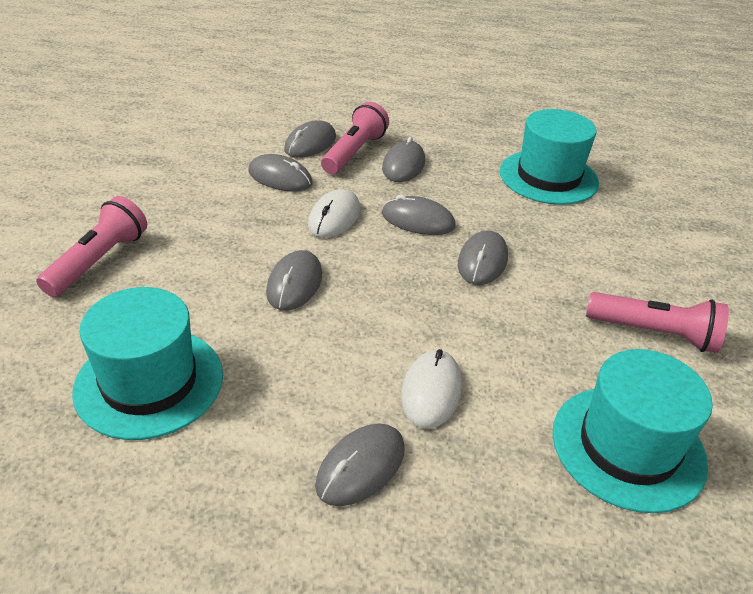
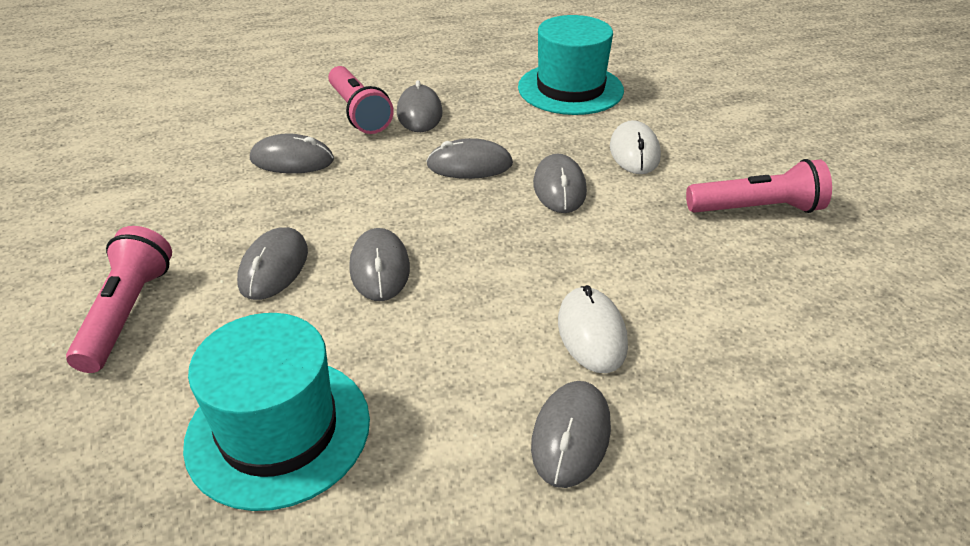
camera: 20 degrees left, 0 degrees up
grey mouse [284,120,336,158] -> grey mouse moved to [237,227,308,300]
white mouse [308,189,360,238] -> white mouse moved to [610,120,661,174]
pink flashlight [321,102,389,174] -> pink flashlight turned 150 degrees clockwise [328,66,394,134]
turquoise hat [552,349,713,513] -> none

